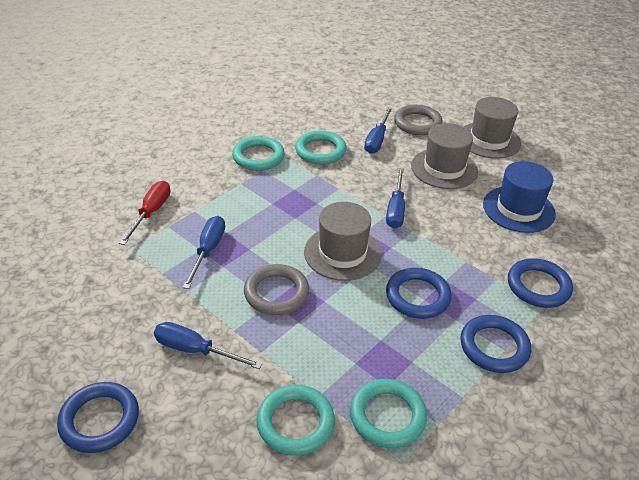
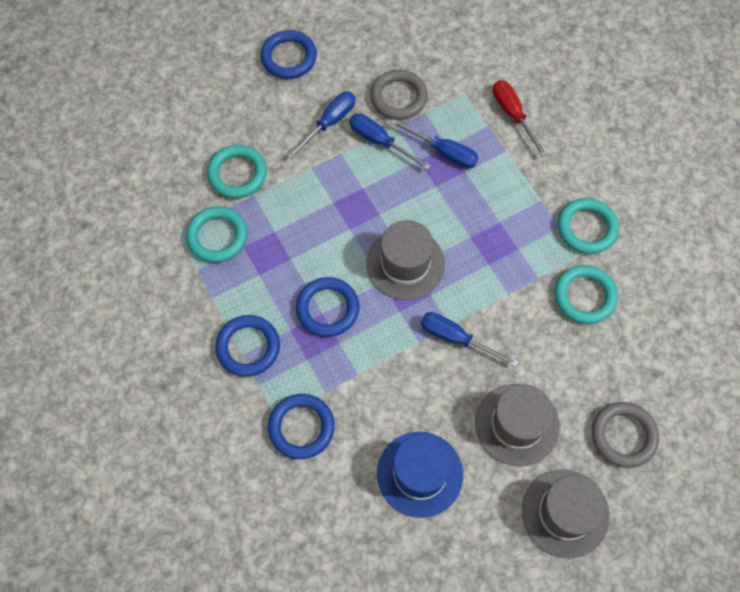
camera: 110 degrees right, 25 degrees up
red screwdriver [119,181,170,245] -> red screwdriver turned 150 degrees counterclockwise [493,80,547,157]
grey ring [244,264,309,315] -> grey ring moved to [370,70,428,120]
blue screwdriver [364,107,393,154] -> blue screwdriver moved to [349,113,431,170]

